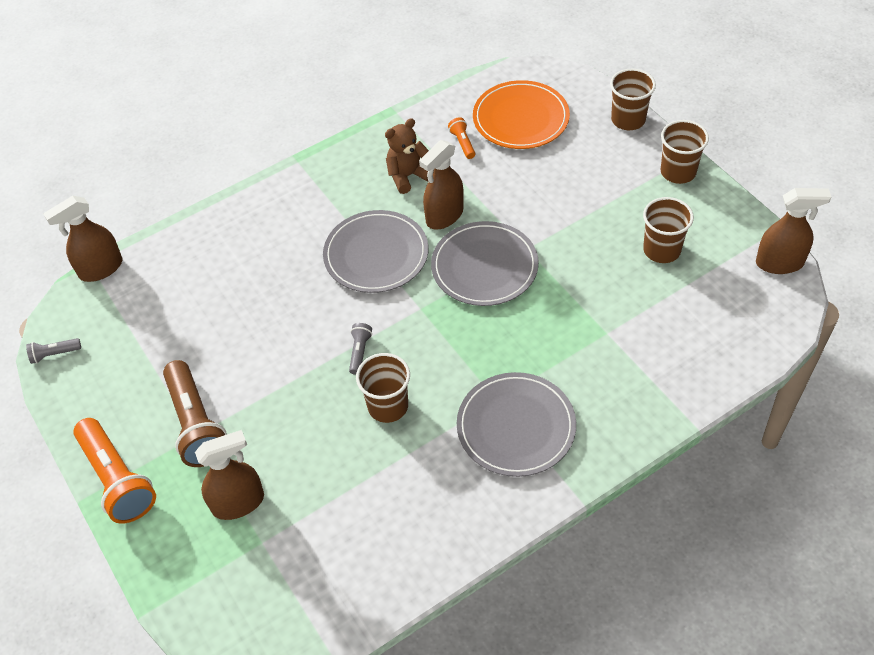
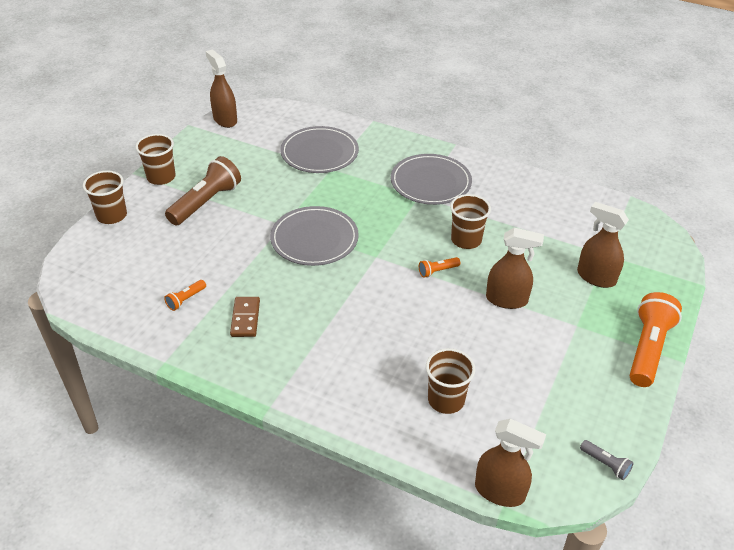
camera: 125 degrees left, 10 degrees down
brown flashlight [163,360,227,467] -> brown flashlight moved to [165,156,241,225]
grey plate [323,210,428,293] -> grey plate moved to [280,126,359,173]
grey flashlight [349,323,372,375] -> orange flashlight [419,257,460,278]
brown teddy bear [385,118,434,194] -> brown domino [230,297,260,337]
brown spray bottle [419,140,464,230] -> brown spray bottle moved to [486,228,544,309]
orange plate [473,80,570,149] -> none
brown cup [643,197,694,263] -> brown cup moved to [426,348,476,414]

